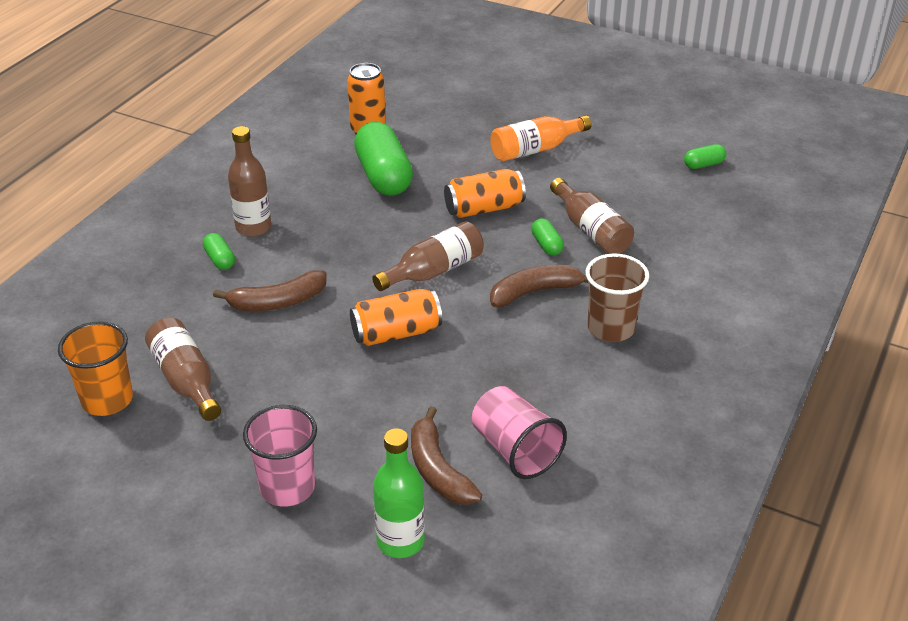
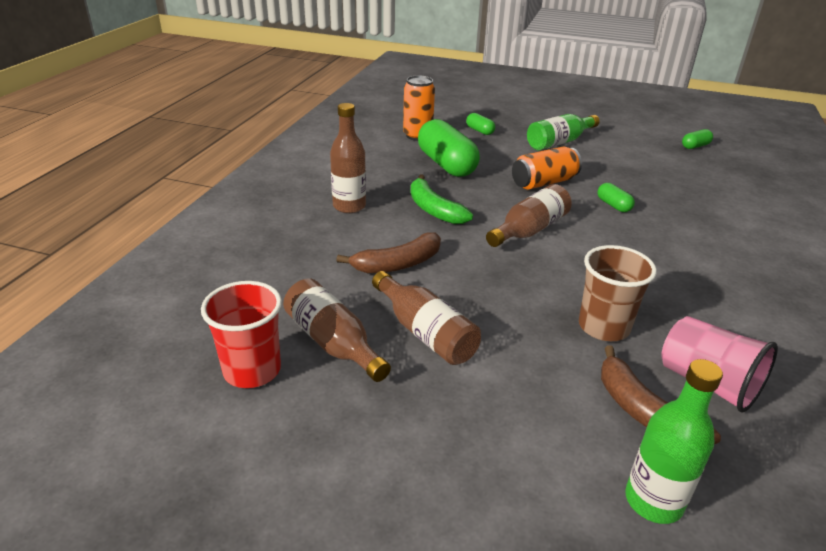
camera: 10 degrees left, 5 degrees down
orange cup [58,321,133,416] -> red cup [201,281,282,388]
green capsule [203,233,235,270] -> green capsule moved to [466,113,495,135]
pink cup [243,405,317,507] -> none
orange can [350,289,442,346] -> none
orange bottle [490,115,591,161] -> green bottle [527,114,600,150]
brown banana [490,265,588,307] -> none
brown bottle [550,178,634,254] -> brown bottle moved to [372,271,481,365]
brown cup [585,254,649,342] -> brown cup moved to [579,245,657,341]
none -> green banana [411,174,473,224]

